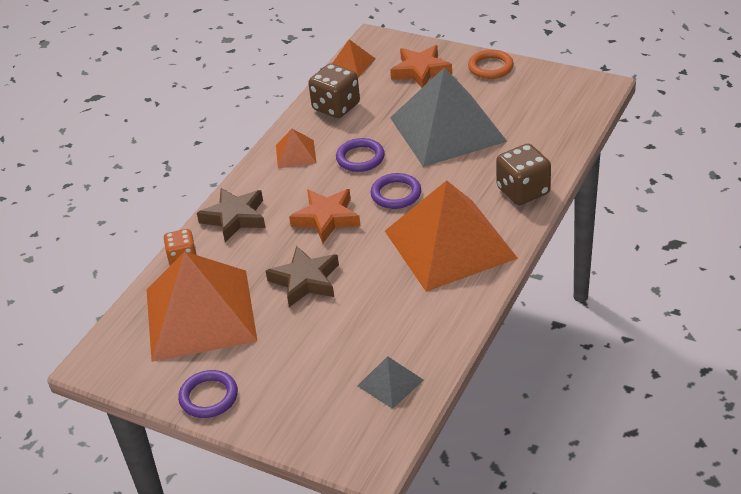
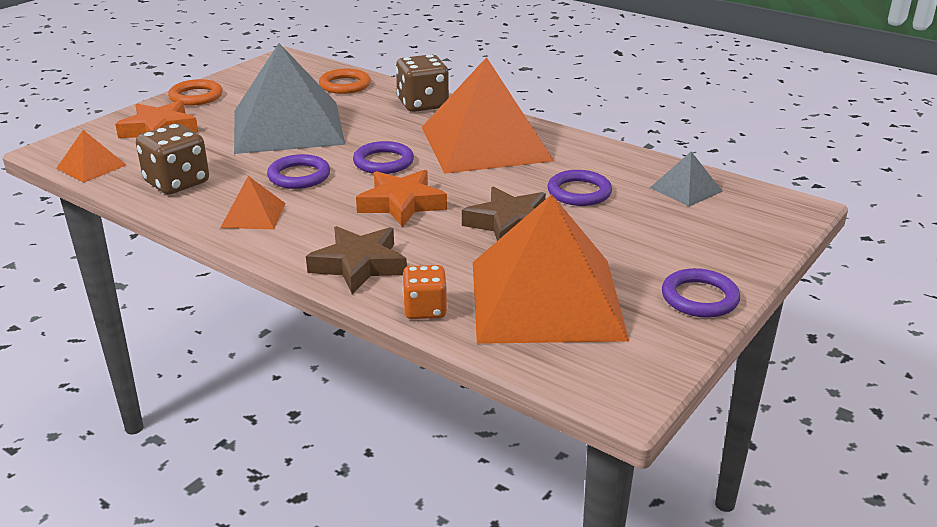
camera: 85 degrees left, 10 degrees down
none -> orange ring [319,69,371,94]
none -> purple ring [548,170,612,206]

